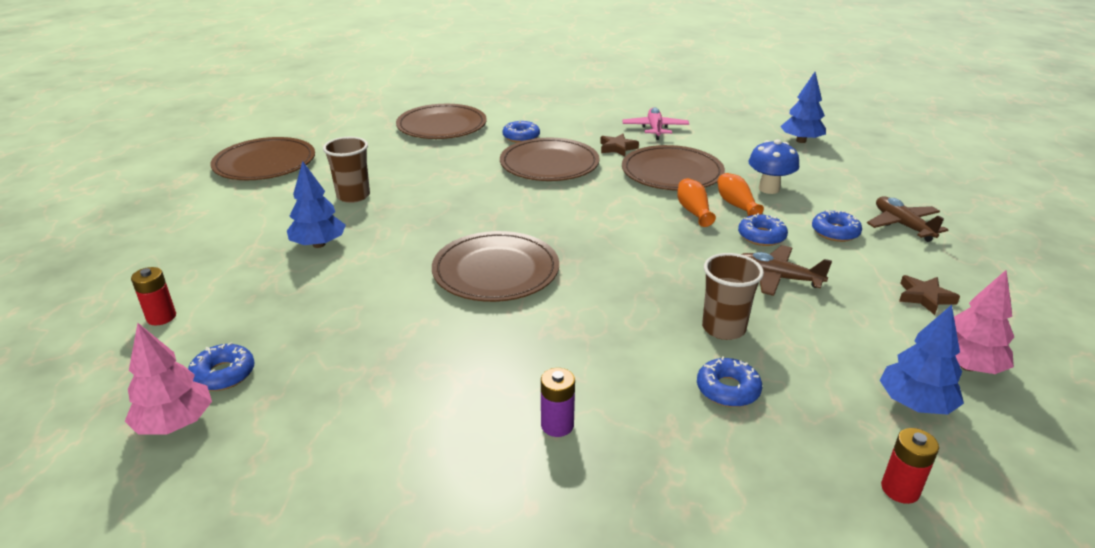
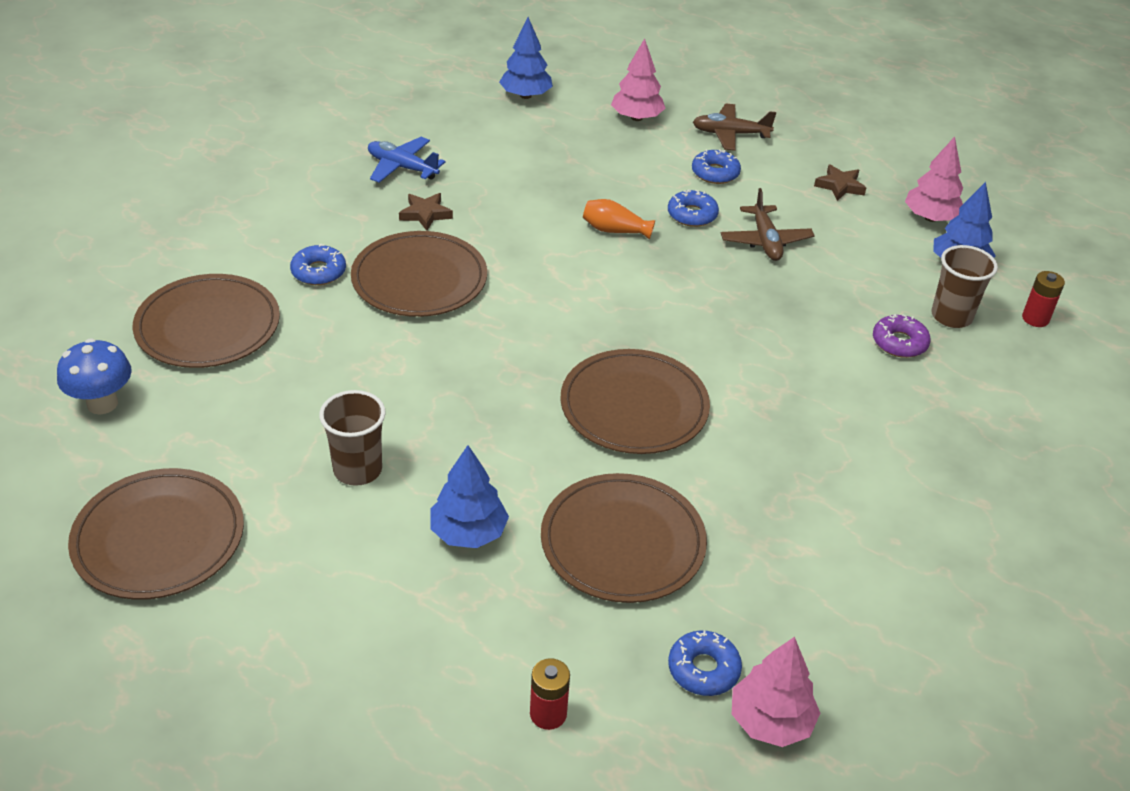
camera: 65 degrees left, 10 degrees up
purple battery [541,368,575,437] -> none
pink plane [622,107,689,140] -> blue plane [368,137,445,183]
brown plate [622,145,725,191] -> brown plate moved to [541,473,707,603]
blue donut [697,356,762,407] -> purple donut [873,314,931,358]
brown cup [702,253,764,340] -> brown cup moved to [932,245,998,328]
orange vase [717,173,764,216] -> none
brown plane [741,245,832,296] -> brown plane turned 60 degrees counterclockwise [721,188,815,261]
blue mushroom [748,139,799,194] -> blue mushroom moved to [57,338,132,415]
none -> pink tree [611,38,666,121]

